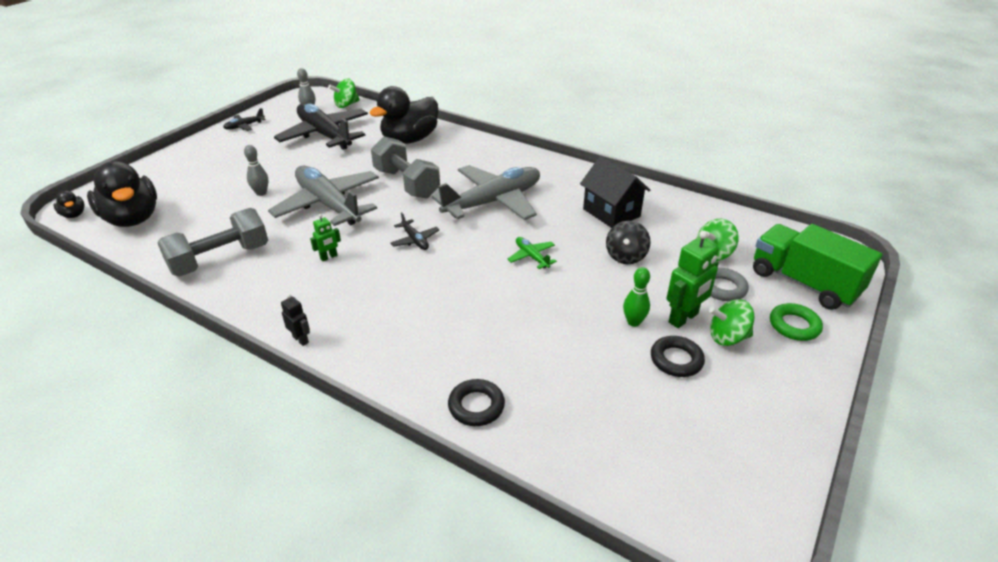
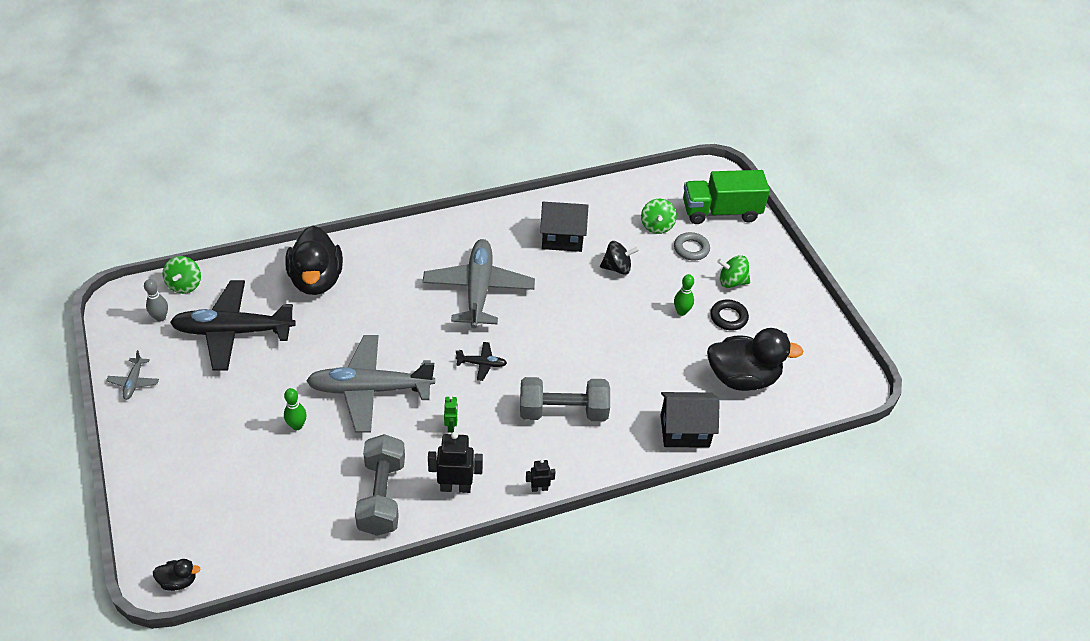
camera: 55 degrees left, 10 degrees up
black duck [87,161,157,227] -> black duck moved to [707,328,803,391]
black plane [223,108,266,131] -> grey plane [106,350,159,400]
grey bowling pin [244,145,268,196] -> green bowling pin [284,388,307,430]
grey dumbbell [371,136,440,199] -> grey dumbbell moved to [520,377,610,421]
black ring [448,379,505,426] -> black house [660,392,720,448]
green plane [508,237,557,269] -> none
black spinning top [606,221,651,264] -> black spinning top turned 60 degrees counterclockwise [600,241,639,275]
green robot [667,231,719,328] -> none
green spinning top [709,299,754,346] -> green spinning top turned 60 degrees clockwise [717,255,750,288]
green ring [770,303,823,341] -> none
none -> black robot [428,432,483,493]

